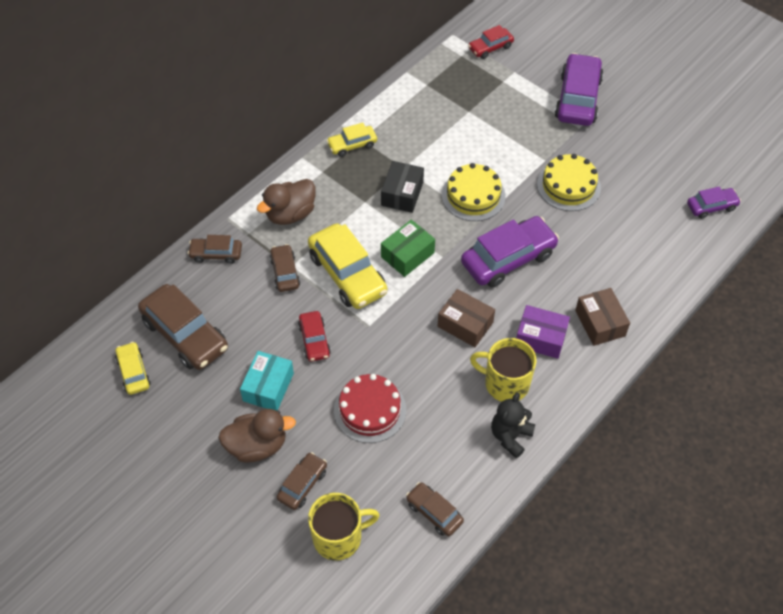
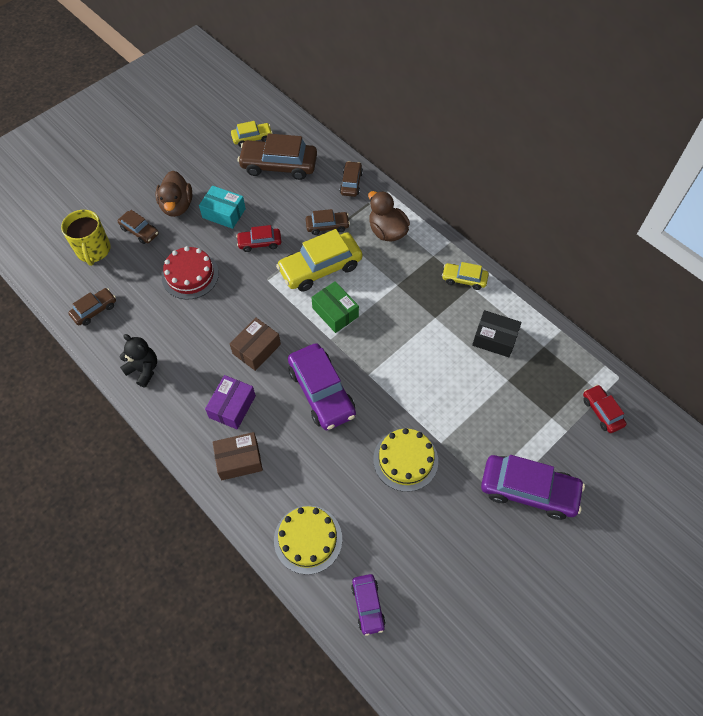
camera: 95 degrees right, 5 degrees up
brown car [138,284,228,370] -> brown car turned 45 degrees clockwise [238,133,317,180]
yellow car [326,123,377,157] -> yellow car turned 60 degrees counterclockwise [442,262,489,290]
black box [381,161,424,213] -> black box moved to [472,310,521,357]
yellow cake [442,163,506,221] -> yellow cake moved to [274,506,342,575]
yellow mug [470,338,536,402] -> none

